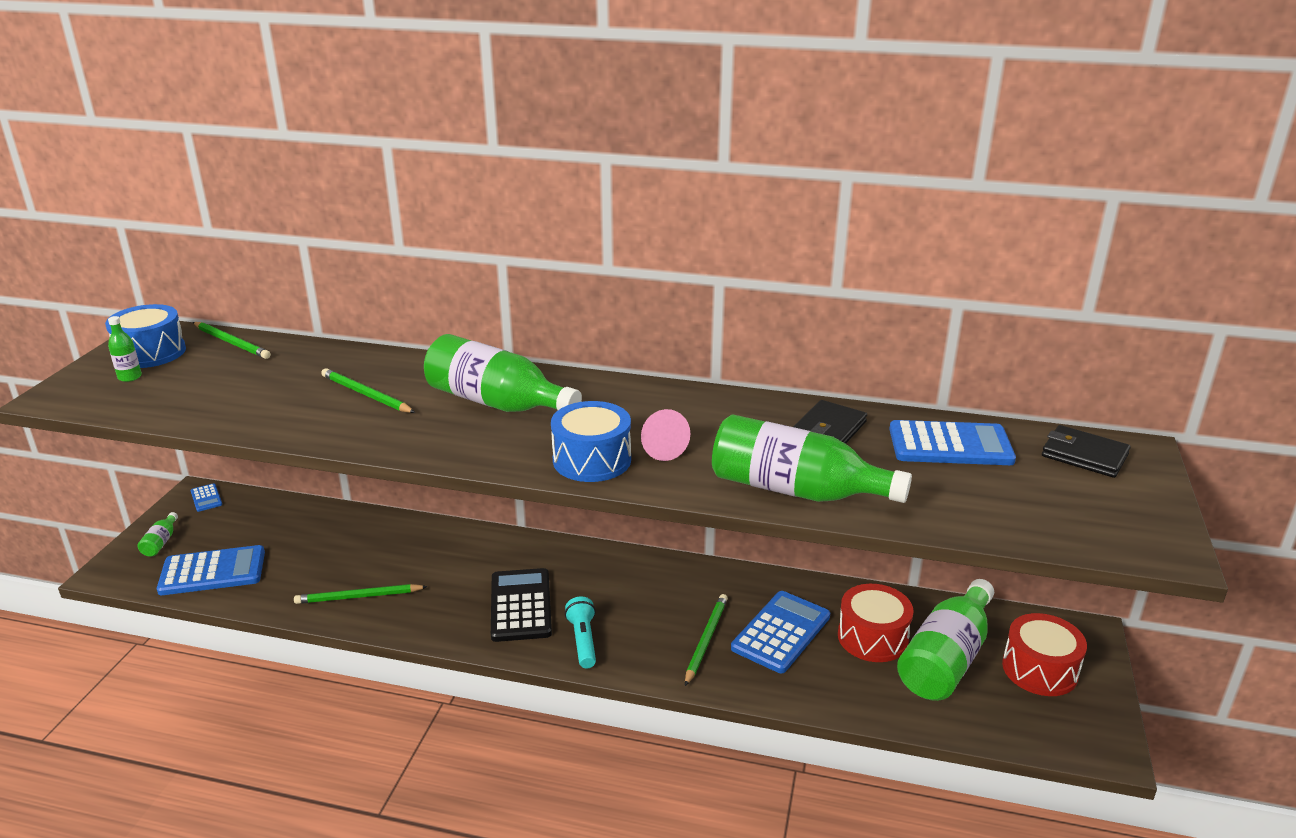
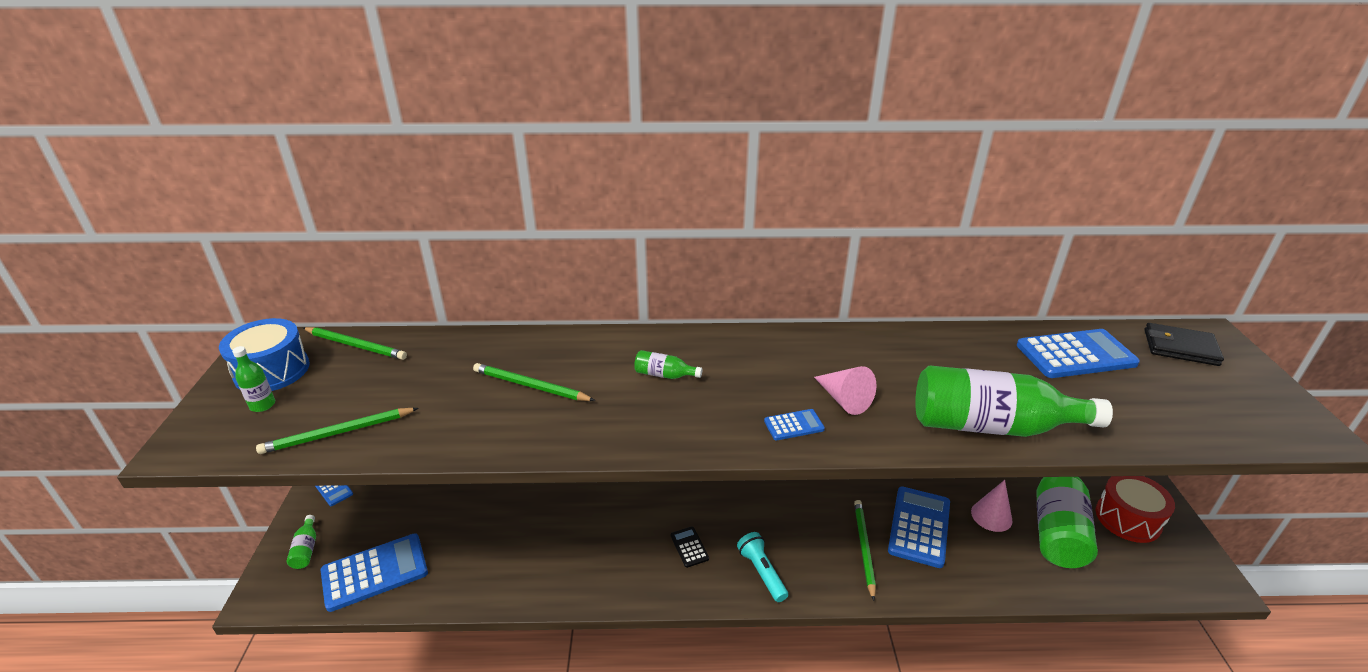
camera: 15 degrees left, 5 degrees up
green pencil [294,584,428,604] -> green pencil moved to [256,408,419,454]
green bottle [424,334,582,412] -> green bottle [634,350,703,379], size x0.41
black calculator [491,568,552,642] -> black calculator [671,527,709,568], size x0.48
blue drum [551,401,631,482] -> blue calculator [764,409,825,440]
black wallet [793,400,867,444] -> none
red drum [838,584,913,662] -> pink cone [971,480,1013,532]

